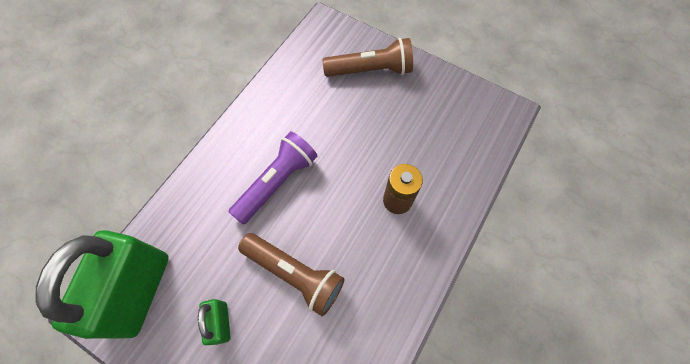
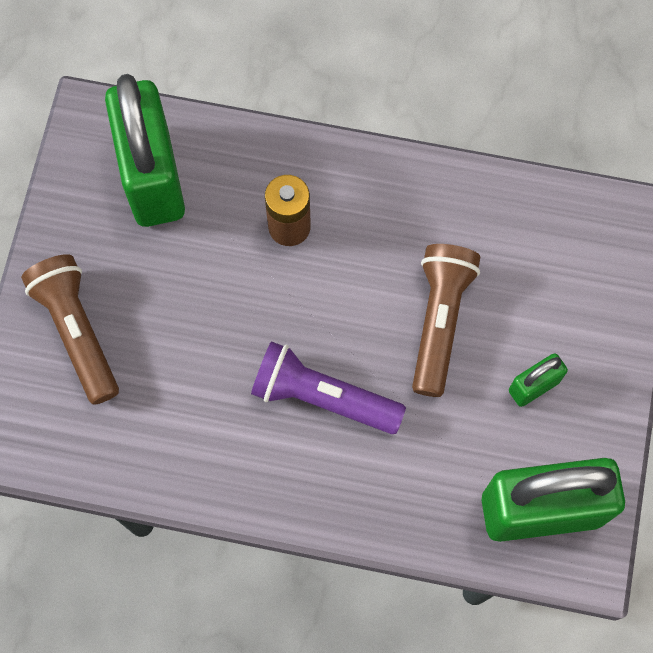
camera: 110 degrees left, 5 degrees up
none -> green padlock [105,74,185,227]

